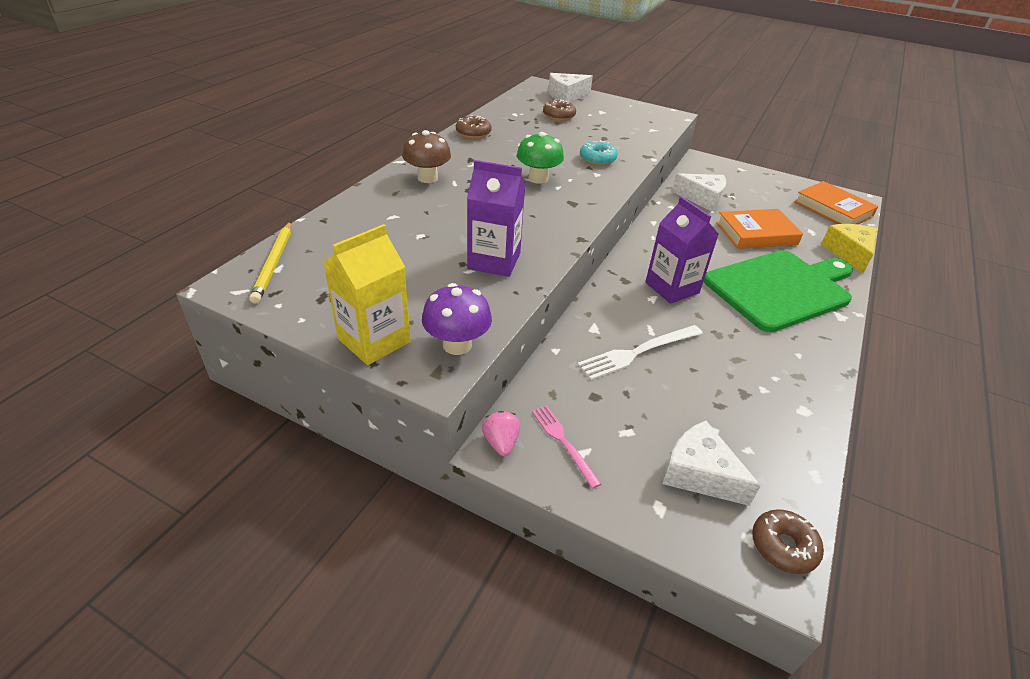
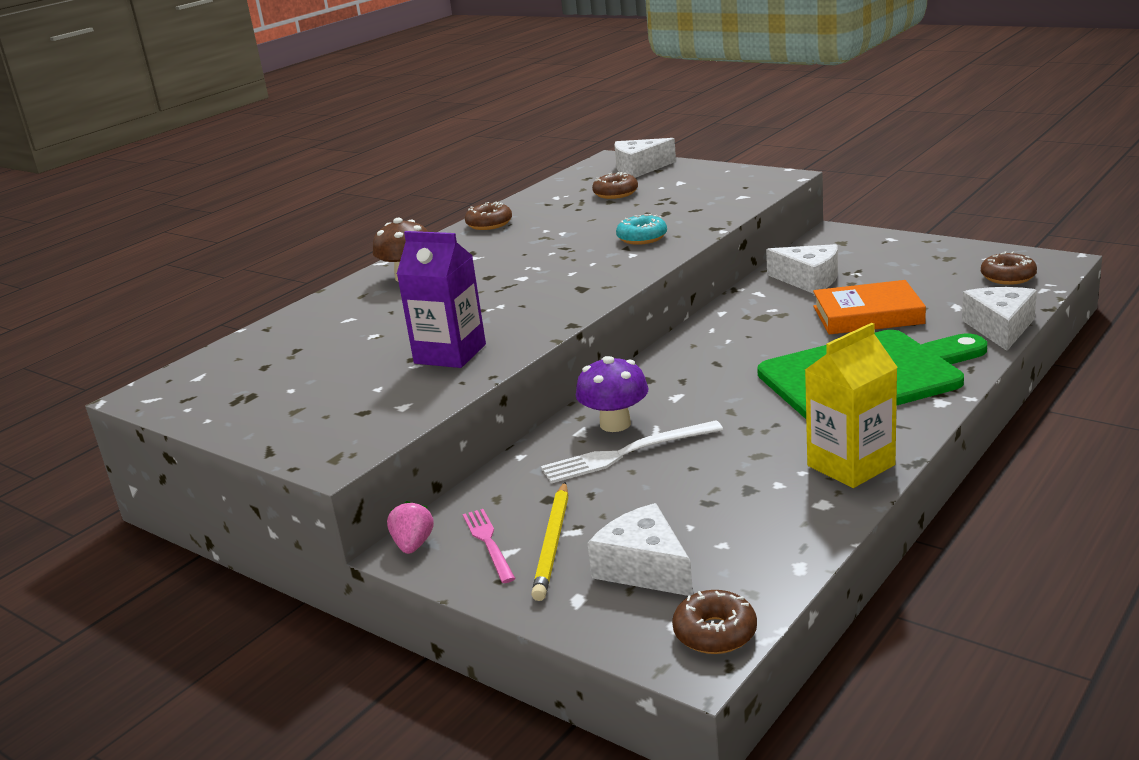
camera: 15 degrees right, 15 degrees down
yellow pencil [249,222,291,304] -> yellow pencil moved to [531,482,568,601]
yellow carton [323,224,411,365] -> yellow carton moved to [805,323,898,488]
purple mushroom [422,283,492,355] -> purple mushroom moved to [576,356,648,432]
green mushroom [517,132,564,184] -> none
purple carton [645,196,719,304] -> none
orange book [794,181,879,224] -> brown donut [981,251,1037,285]
yellow cheese [821,224,877,273] -> white cheese [962,287,1037,351]

